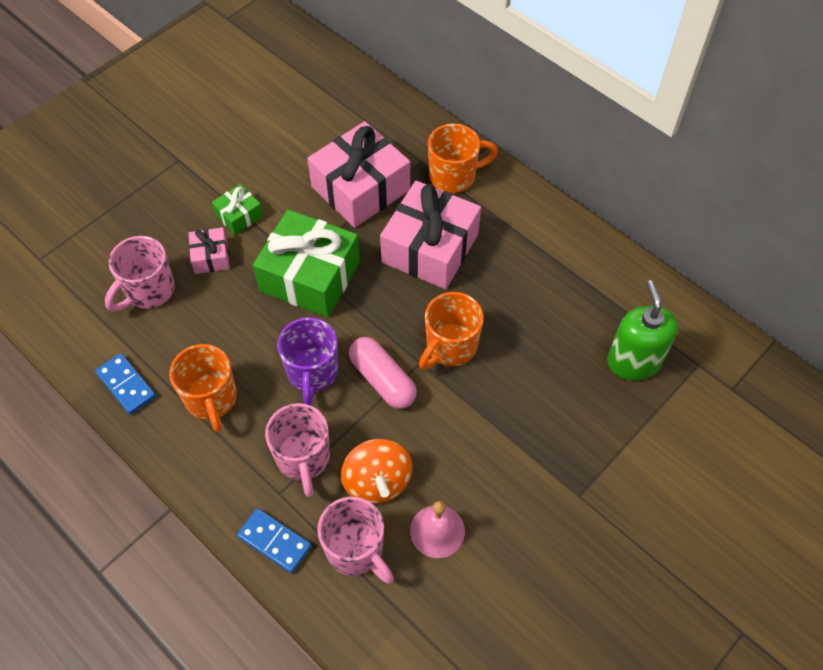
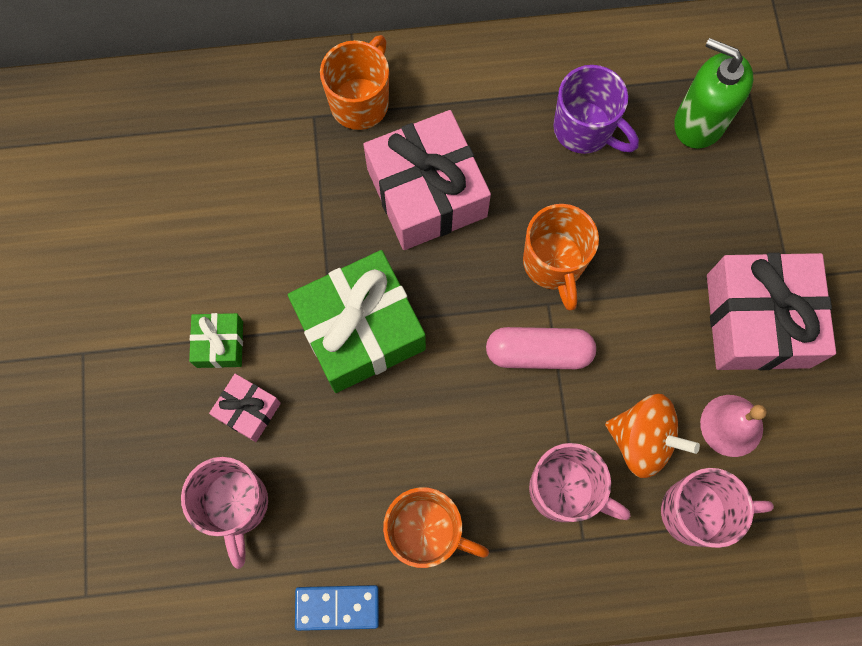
camera: 50 degrees left, 15 degrees up
blue domino [237,508,312,573] -> none
purple mug [277,317,338,406] -> purple mug moved to [553,65,639,154]
pink gift [307,121,410,228] -> pink gift moved to [707,253,836,370]

